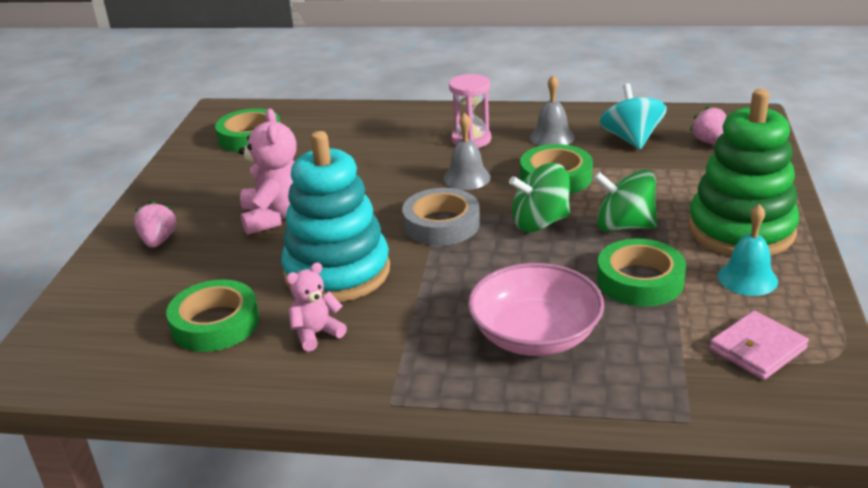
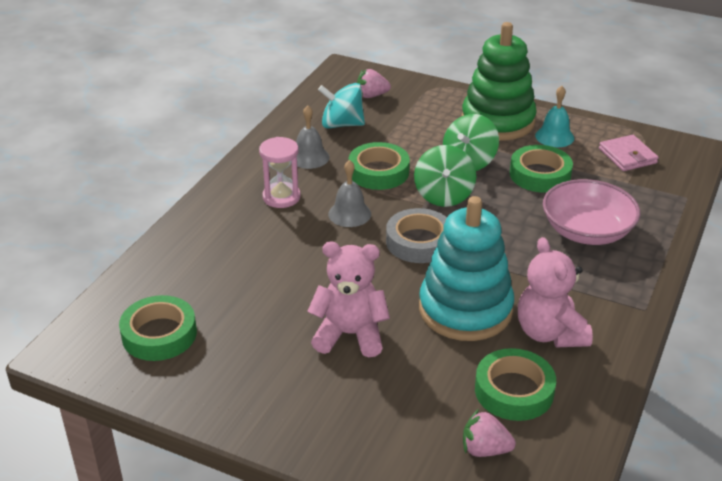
camera: 75 degrees left, 5 degrees up
pink strawberry [134,200,177,248] -> pink strawberry moved to [463,409,516,457]
pink teddy bear [286,262,347,352] -> pink teddy bear [518,237,593,348], size x1.71

